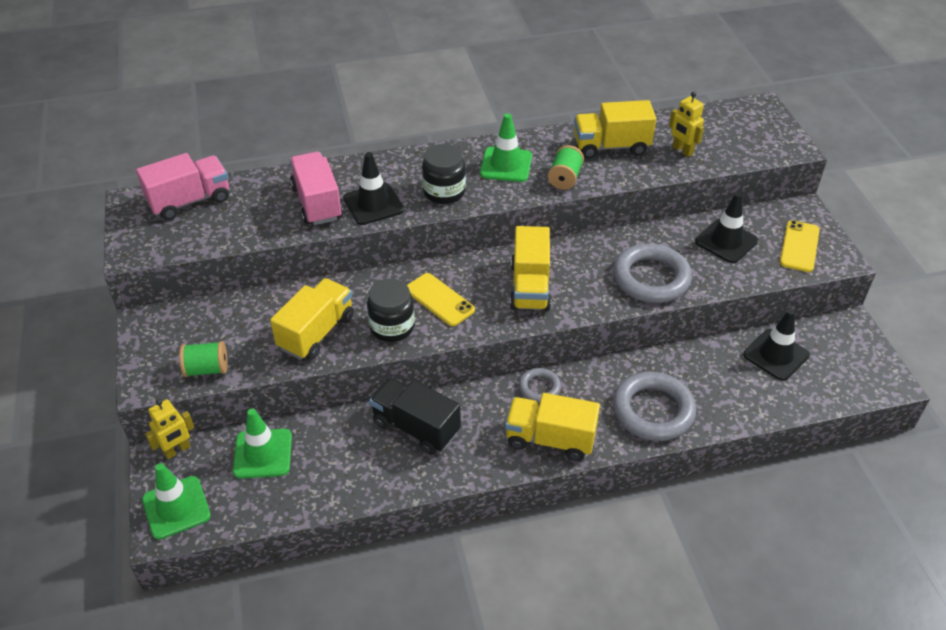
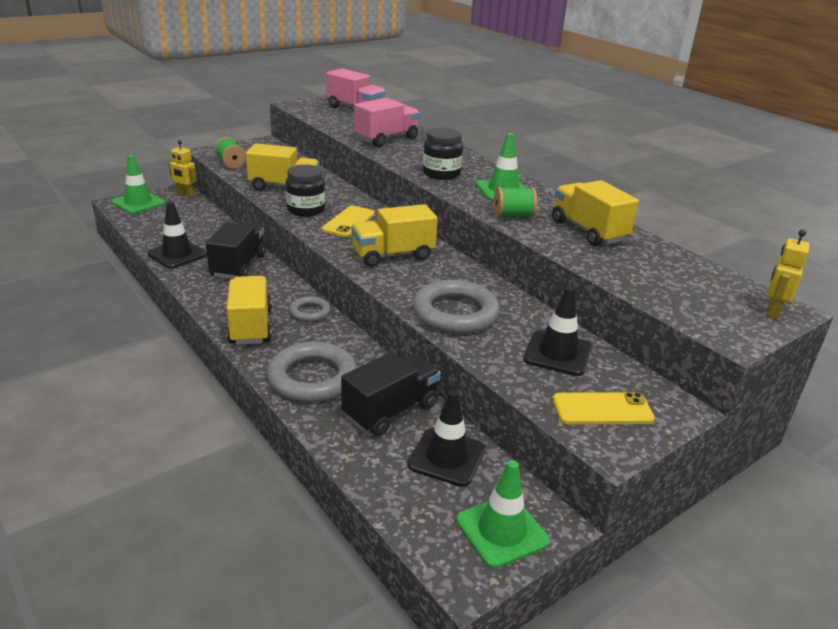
camera: 65 degrees right, 15 degrees down
green traffic cone [233,409,292,479] -> green traffic cone moved to [456,460,550,569]
black traffic cone [343,152,404,225] -> black traffic cone moved to [147,201,207,269]
yellow robot [669,92,704,157] -> yellow robot moved to [767,230,810,320]
none -> black truck [341,353,441,436]

